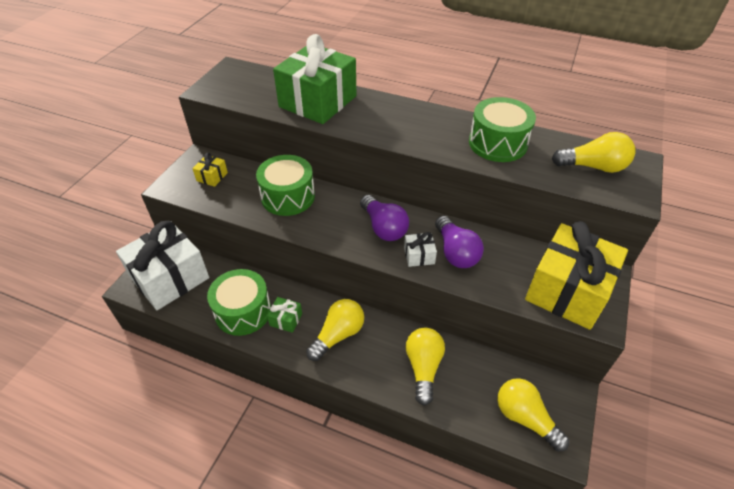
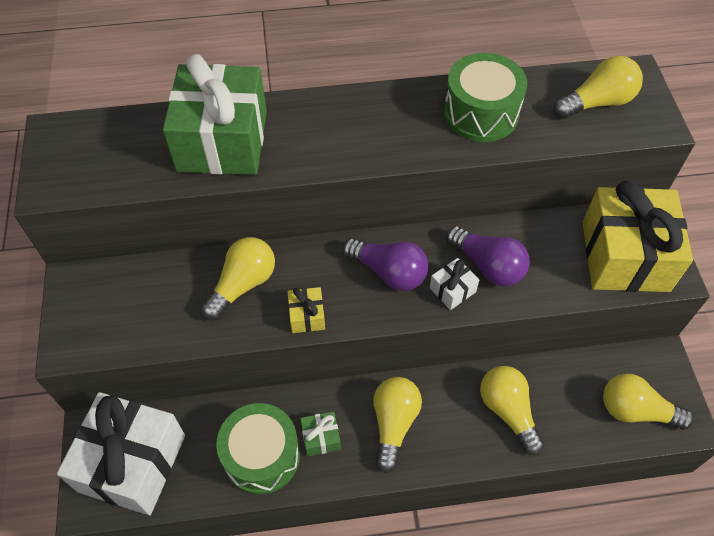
camera: 30 degrees left, 10 degrees up
yellow gift [192,153,228,187] -> yellow gift moved to [287,287,325,333]
green drum [256,155,315,216] -> yellow light bulb [201,237,275,320]

